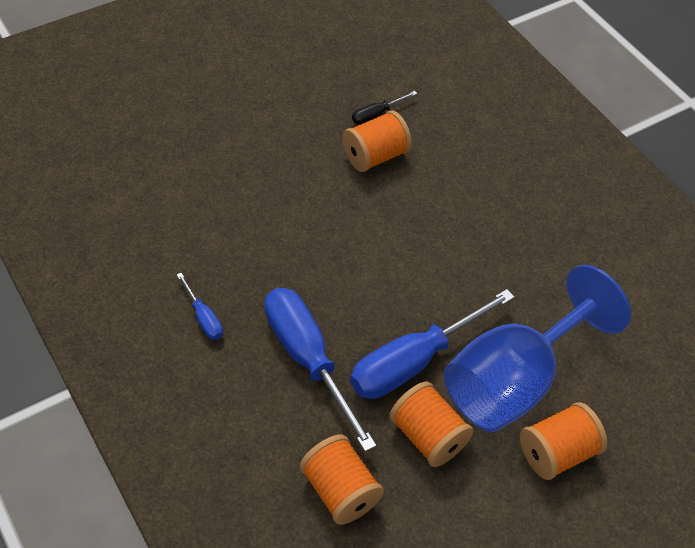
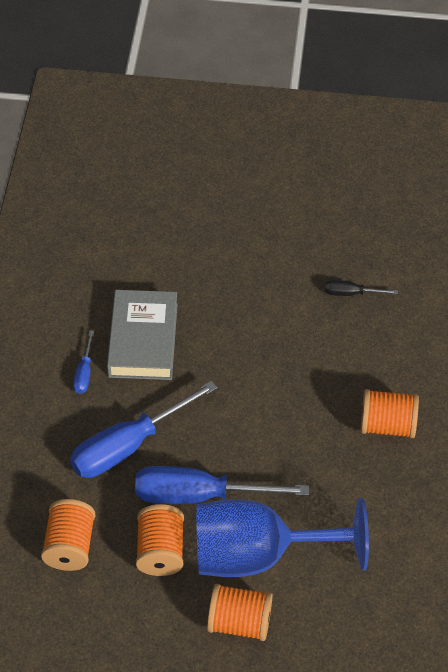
camera: 40 degrees right, 0 degrees up
blue screwdriver [265,288,377,452] -> blue screwdriver turned 135 degrees counterclockwise [70,381,217,478]
orange spool [342,111,412,172] -> orange spool moved to [361,389,419,438]
none -> grey book [107,290,178,380]

